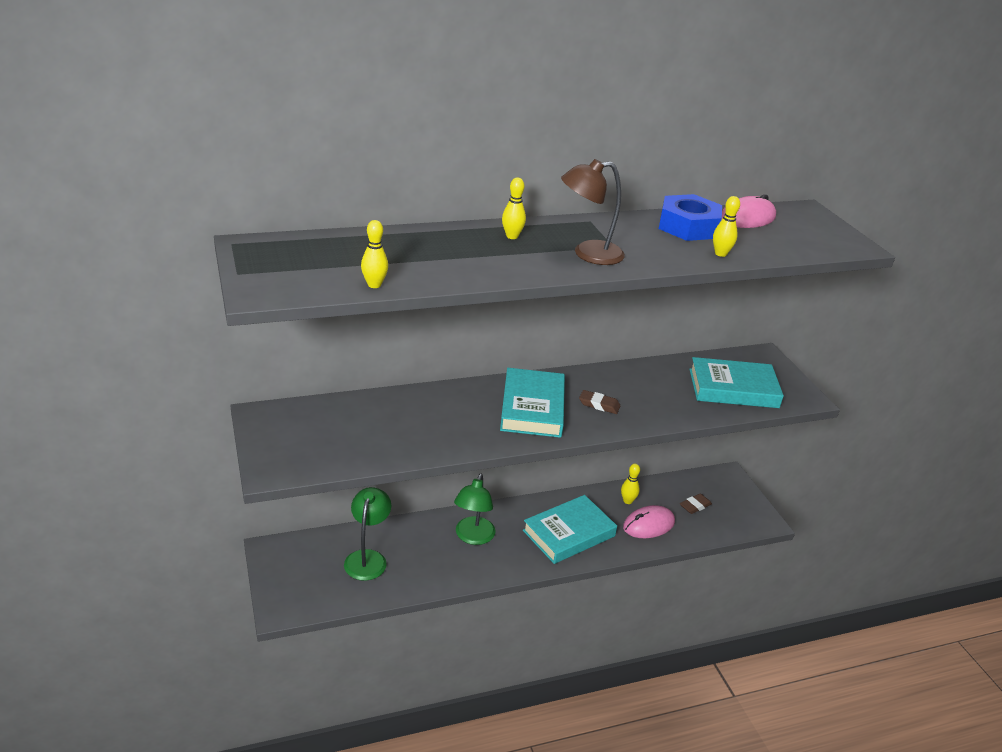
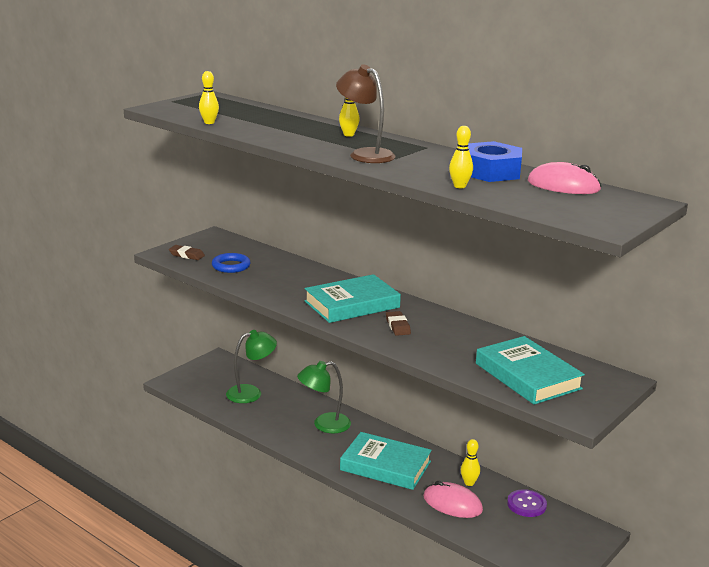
camera: 60 degrees right, 10 degrees down
brown eraser [680,493,712,514] -> brown eraser moved to [169,245,205,260]
none -> blue ring [212,253,251,273]
none -> purple button [507,489,547,517]

